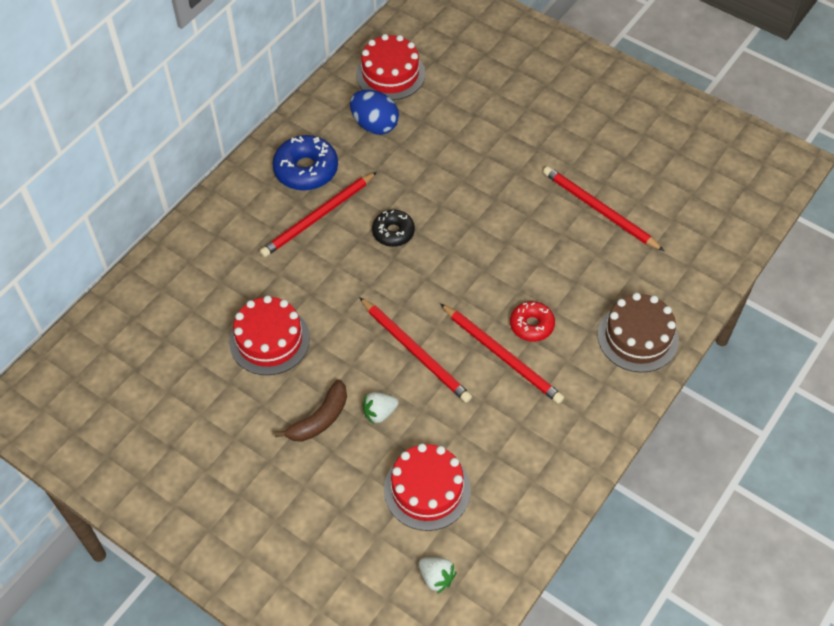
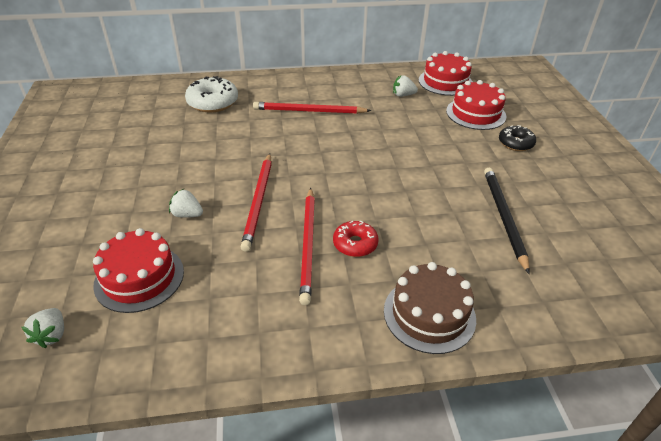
camera: 45 degrees right, 15 degrees down
red cake [229,295,310,375] -> red cake moved to [446,80,506,130]
blue donut [272,135,338,191] -> none
brown banana [275,379,347,442] -> none
blue egg [350,90,399,135] -> white strawberry [393,75,418,97]
black donut [372,210,415,247] -> black donut moved to [499,125,536,151]
red pencil [543,166,664,251] -> black pencil [484,168,530,274]
none -> white donut [185,76,238,113]

